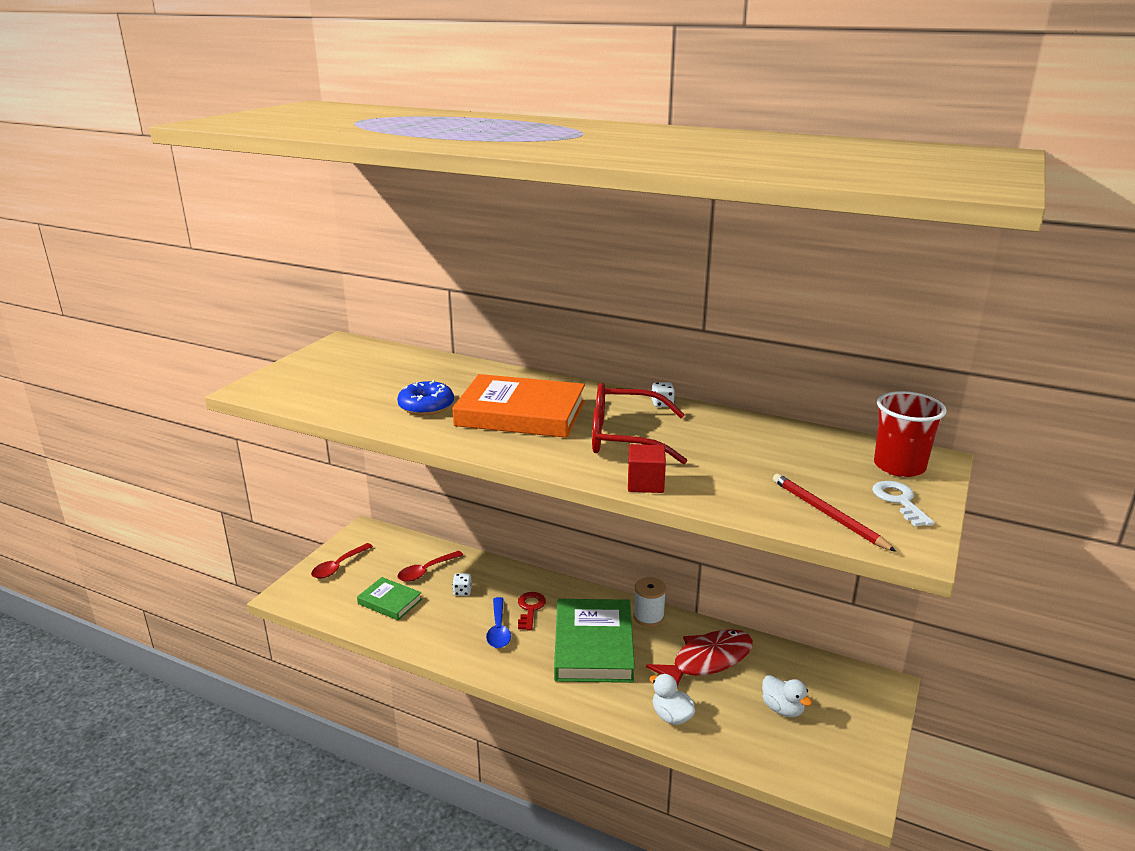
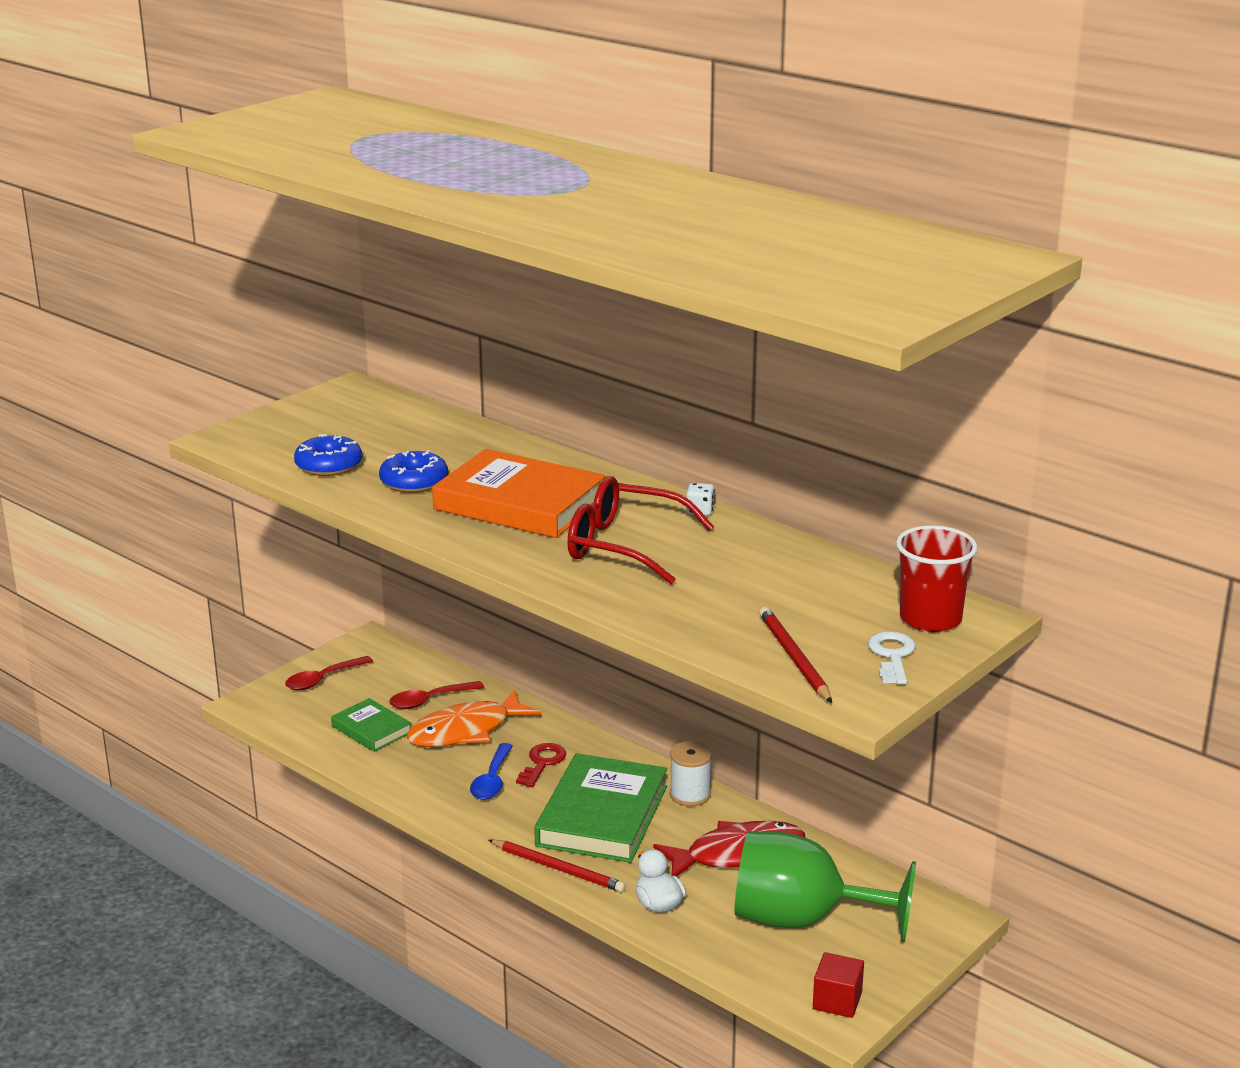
camera: 15 degrees right, 0 degrees up
white dice [452,574,472,596] -> orange fish [406,689,541,747]
red cube [628,444,666,493] -> red cube moved to [813,952,864,1018]
white duck [762,675,812,717] -> green goblet [734,831,916,942]
none -> blue donut [294,434,362,476]
none -> red pencil [489,839,626,892]

